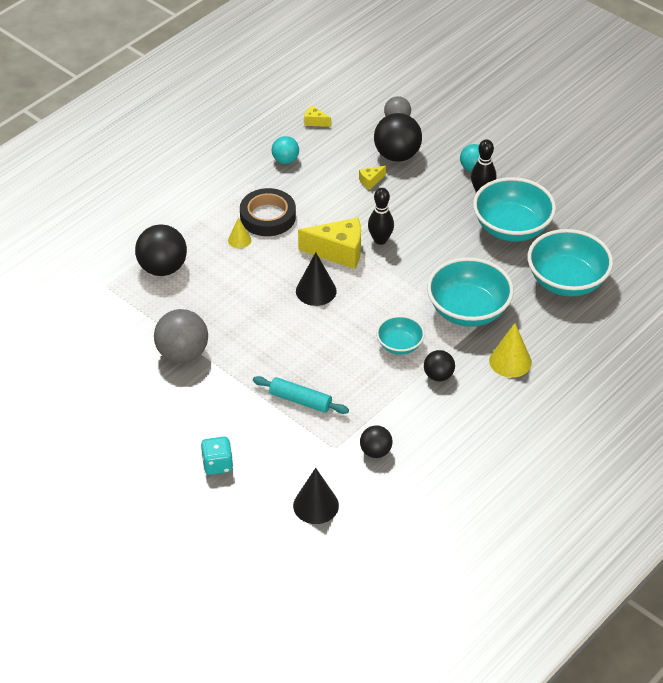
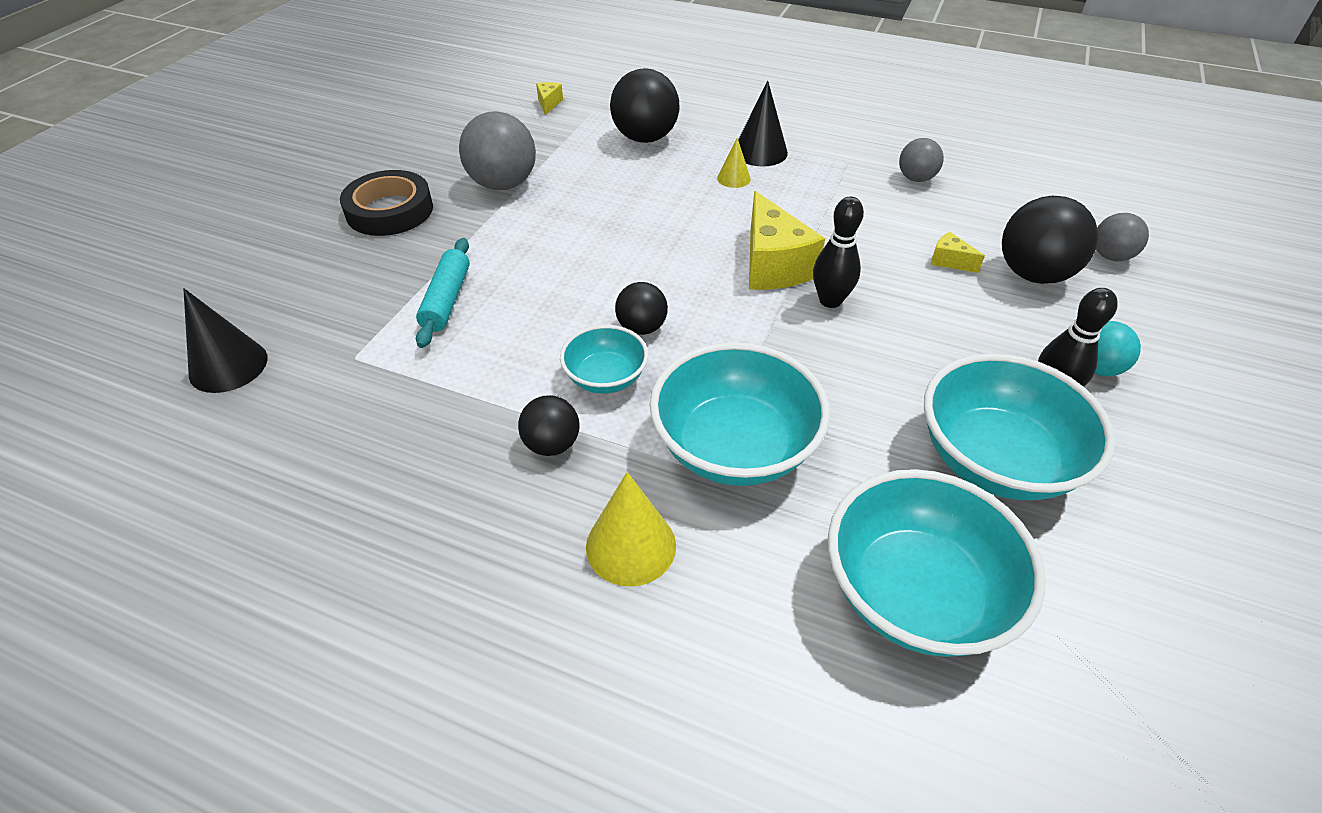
camera: 70 degrees right, 0 degrees up
turquoise dice [201,437,233,475] -> none
black tape [240,188,296,236] -> black tape moved to [340,170,433,236]
turquoise ball [272,136,299,164] -> grey ball [899,138,944,182]
black cone [296,252,337,306] -> black cone moved to [738,81,788,167]
yellow cheese [304,106,331,127] -> yellow cheese moved to [536,82,563,115]
black ball [360,425,393,458] -> black ball moved to [615,282,668,335]

